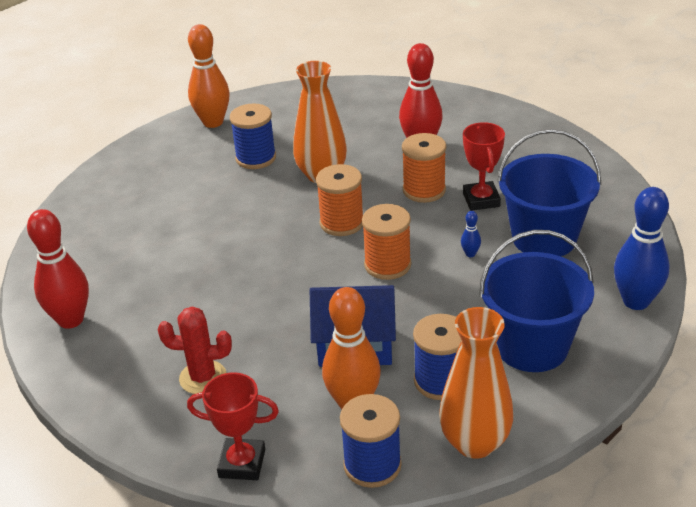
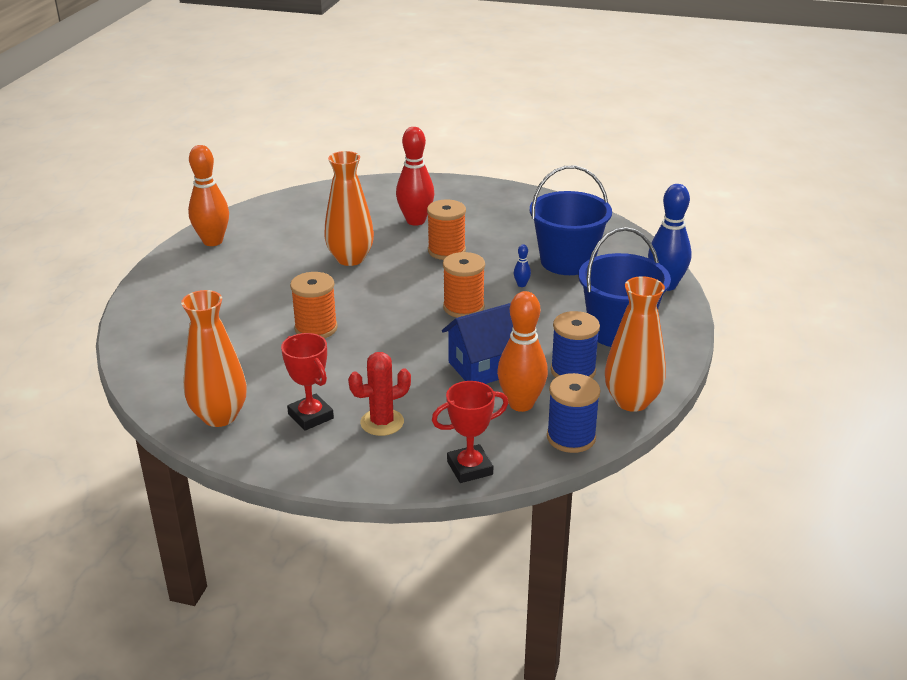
camera: 30 degrees left, 5 degrees down
red bowling pin [27,209,89,329] -> orange vase [181,290,247,427]
blue spool [230,103,276,169] -> none
orange spool [316,164,363,236] -> orange spool moved to [290,272,338,338]
red trophy [463,122,505,211] -> red trophy moved to [281,333,334,431]

